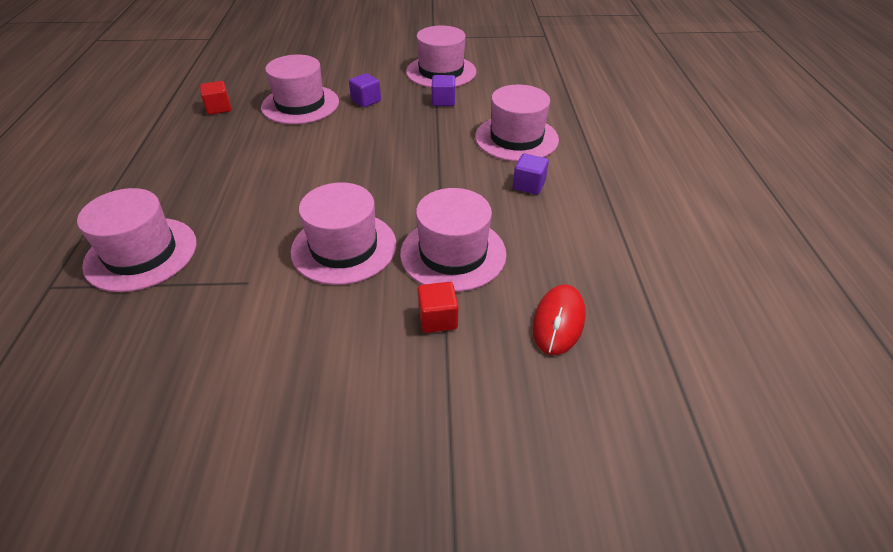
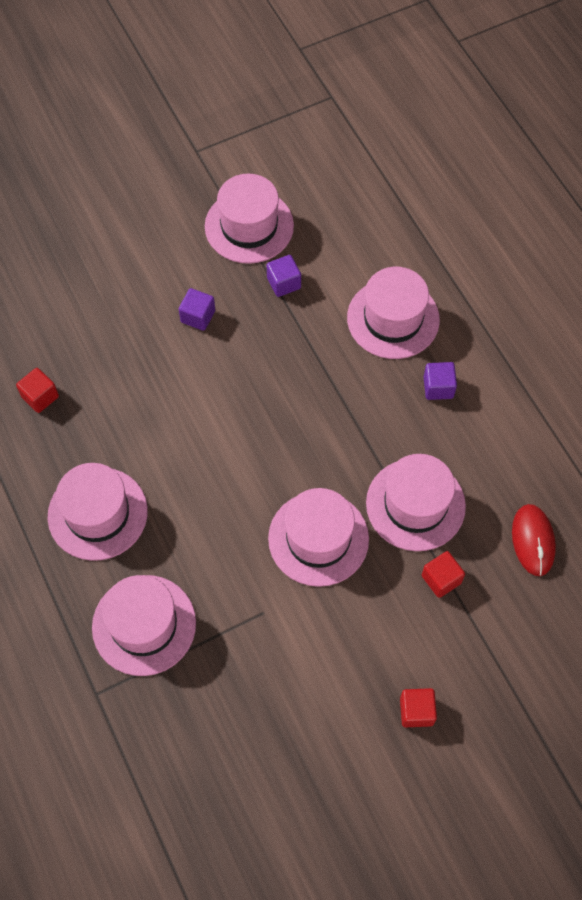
camera: 25 degrees left, 20 degrees up
pink hat [261,55,339,124] -> pink hat moved to [48,463,148,561]
none -> red cube [400,688,437,727]

